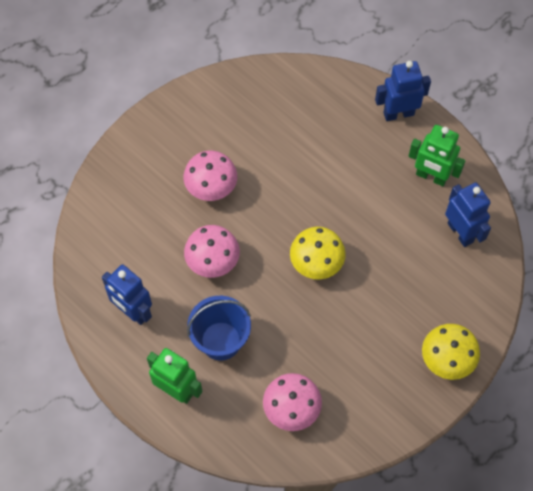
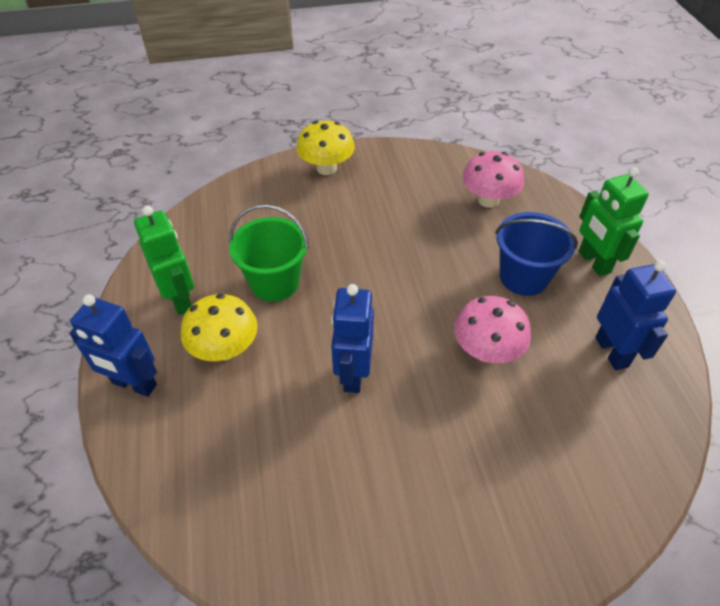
camera: 145 degrees left, 15 degrees down
pink mushroom [184,151,237,201] -> none
yellow mushroom [290,227,346,280] -> yellow mushroom moved to [181,294,258,361]
blue robot [445,182,491,247] -> blue robot moved to [331,284,374,393]
none -> green bucket [229,204,309,302]

